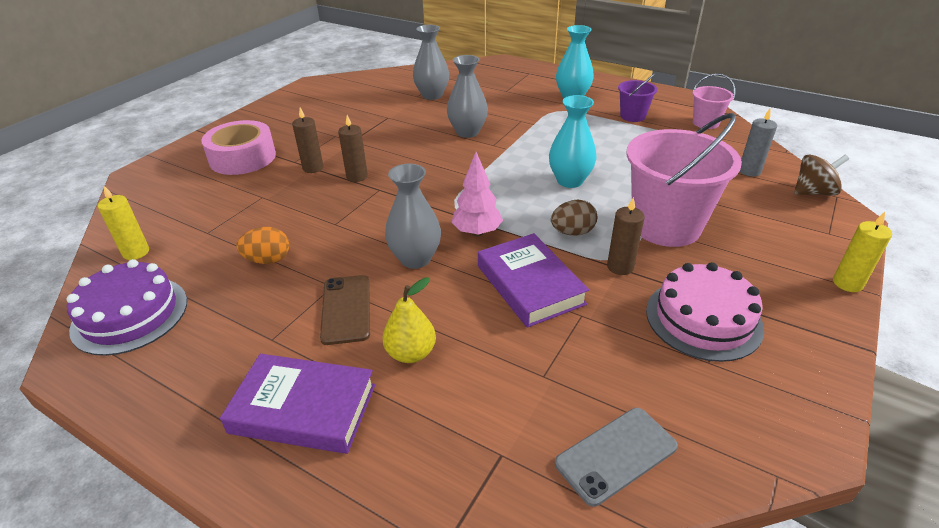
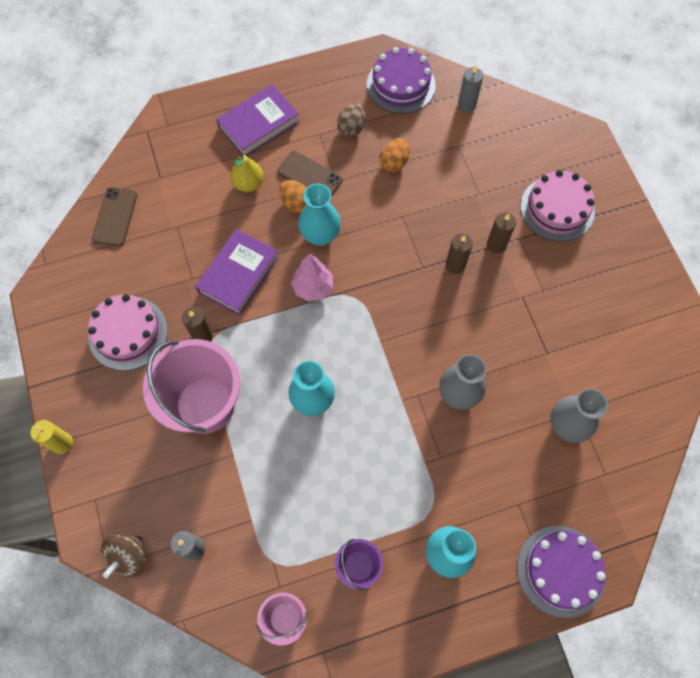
camera: 130 degrees right, 30 degrees up
yellow candle [98,186,149,260] -> grey candle [458,65,483,112]
pink tape [201,120,276,175] -> pink cake [521,170,595,242]
grey vase [385,163,441,269] -> turquoise vase [298,183,341,246]
purple book [478,233,589,328] -> purple book turned 75 degrees counterclockwise [195,229,279,316]
brown egg [551,200,597,236] -> brown egg moved to [337,103,366,138]
grey phone [555,408,678,507] -> brown phone [92,187,137,247]
none -> orange egg [279,180,307,213]
none -> purple cake [517,526,606,618]

